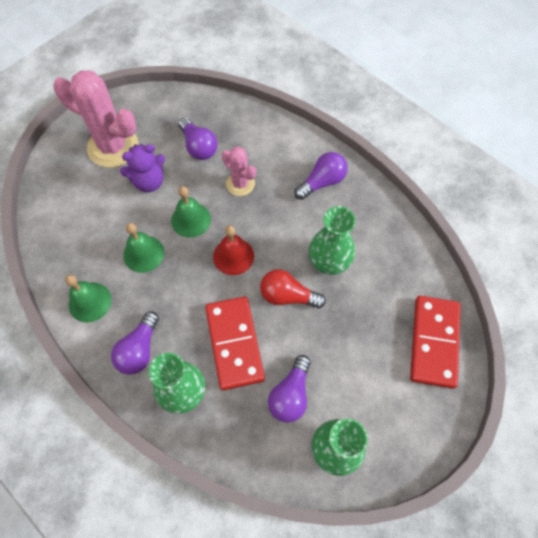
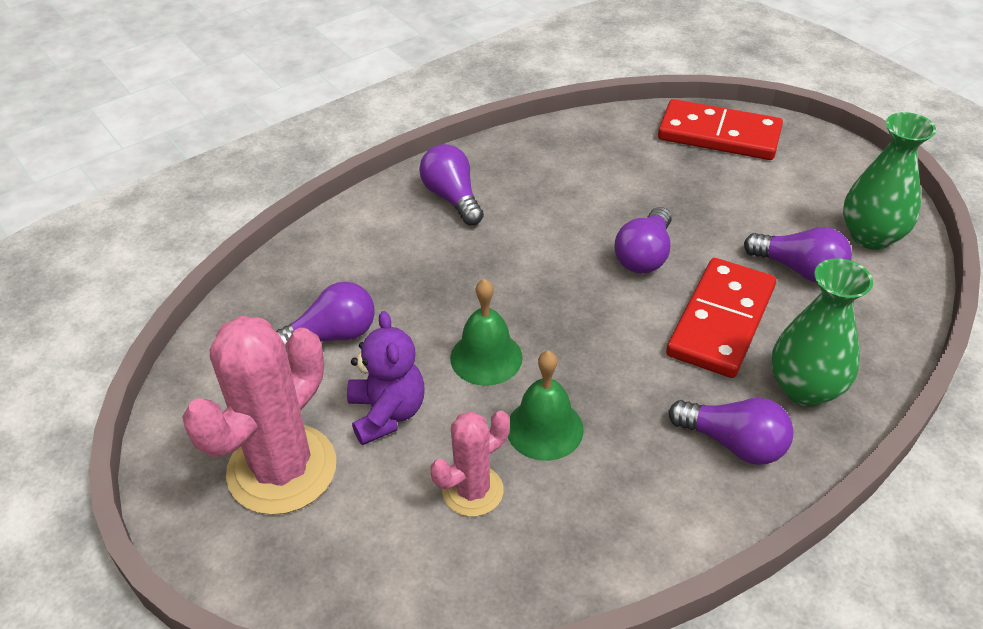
camera: 80 degrees left, 20 degrees down
green bell [65,275,112,322] -> none
red domino [205,296,265,390] -> red domino turned 60 degrees counterclockwise [666,258,776,378]
red bell [213,225,254,275] -> none
pink cactus [222,147,256,196] -> pink cactus moved to [431,411,510,517]
red light bulb [260,270,326,308] -> purple light bulb [615,207,671,274]
green vase [309,206,356,275] -> none

